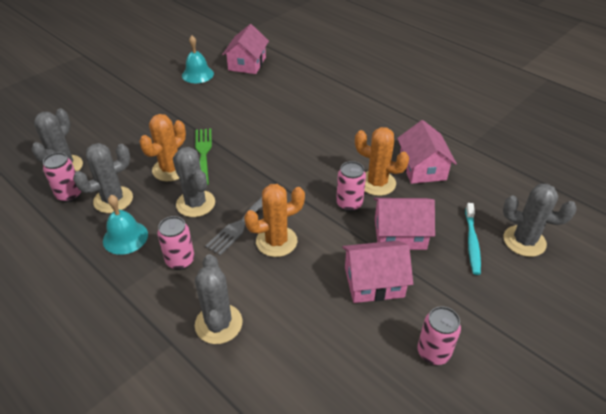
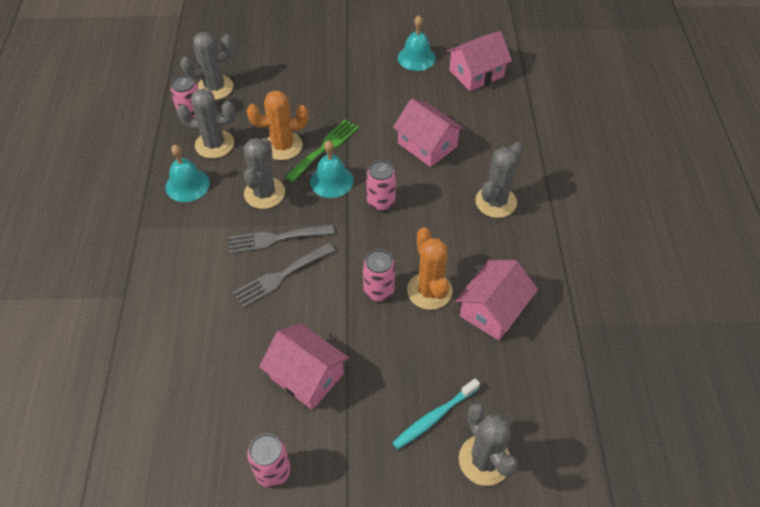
camera: 45 degrees right, 10 degrees up
pink can [157,216,195,270] -> pink can moved to [366,160,396,211]
grey cactus [195,254,243,344] -> grey cactus moved to [475,142,523,218]
orange cactus [244,184,305,257] -> grey fork [233,243,336,308]
pink house [374,198,435,250] -> pink house moved to [393,99,465,167]
none -> turquoise bell [310,140,354,198]

